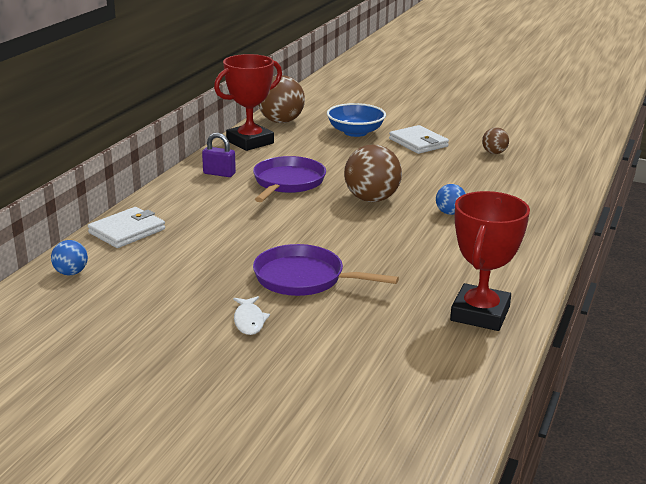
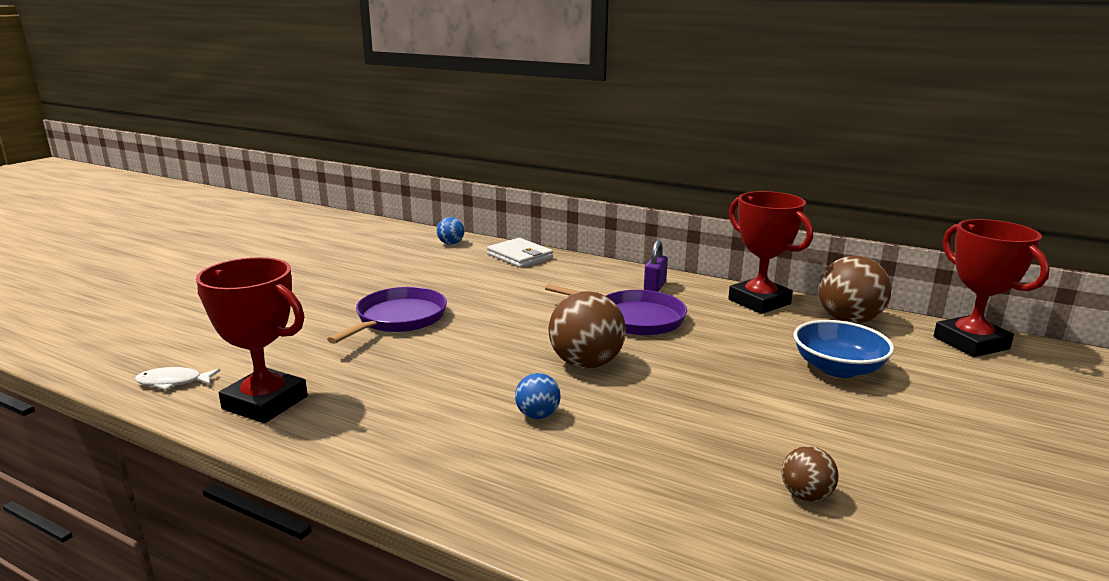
camera: 95 degrees right, 5 degrees down
white fish [233,296,270,335] -> white fish moved to [135,367,220,390]
white wallet [389,125,449,154] -> none
none -> red trophy [934,219,1050,357]

